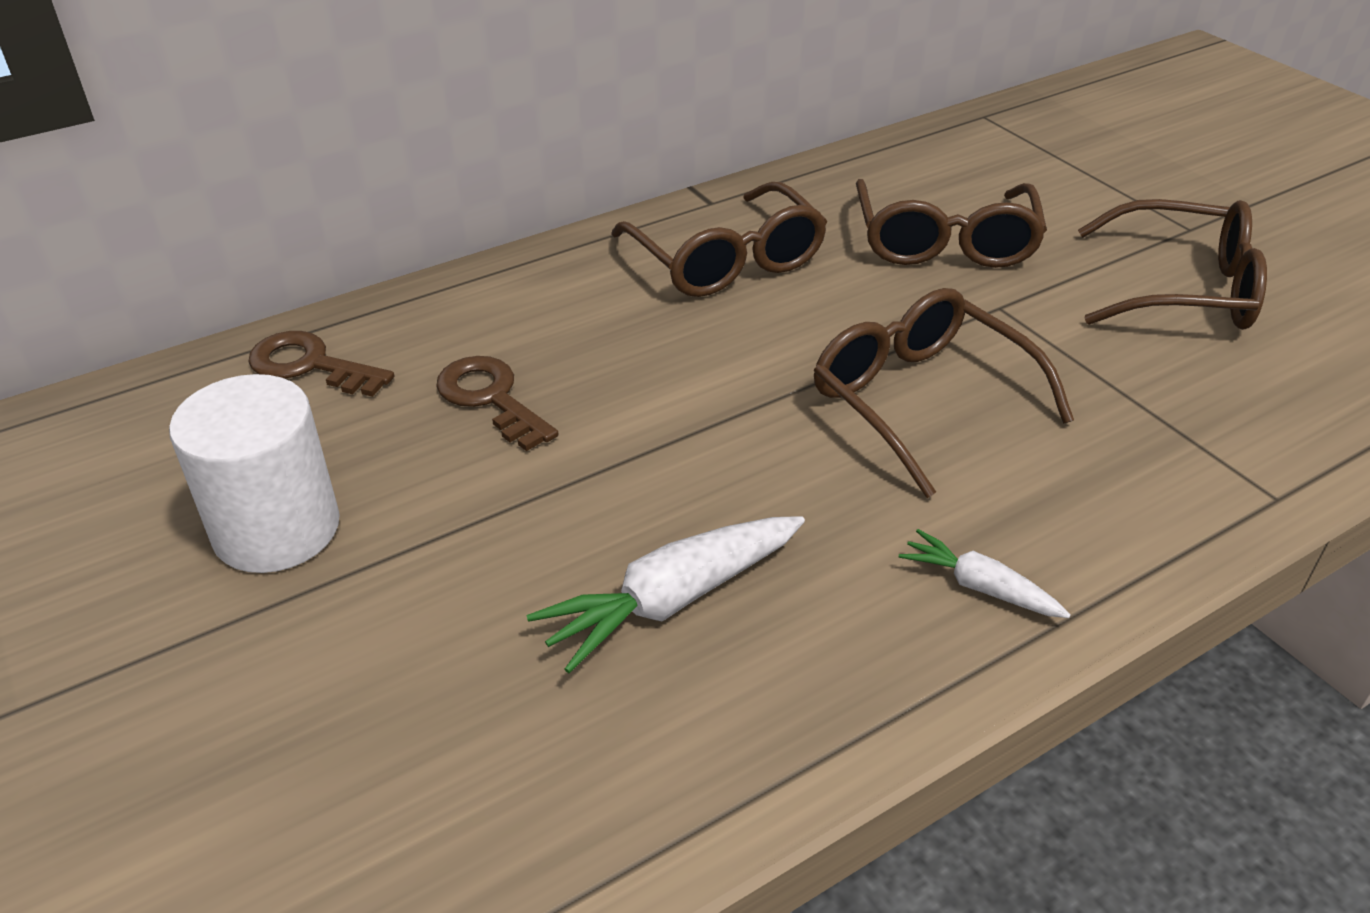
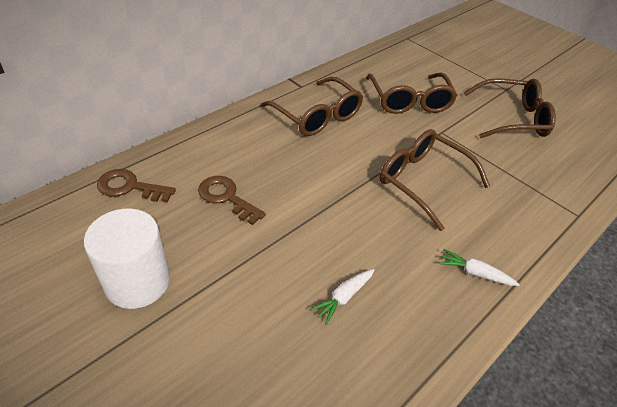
camera: 15 degrees left, 5 degrees up
white carrot [527,516,805,673] -> white carrot [310,269,375,325], size x0.58

